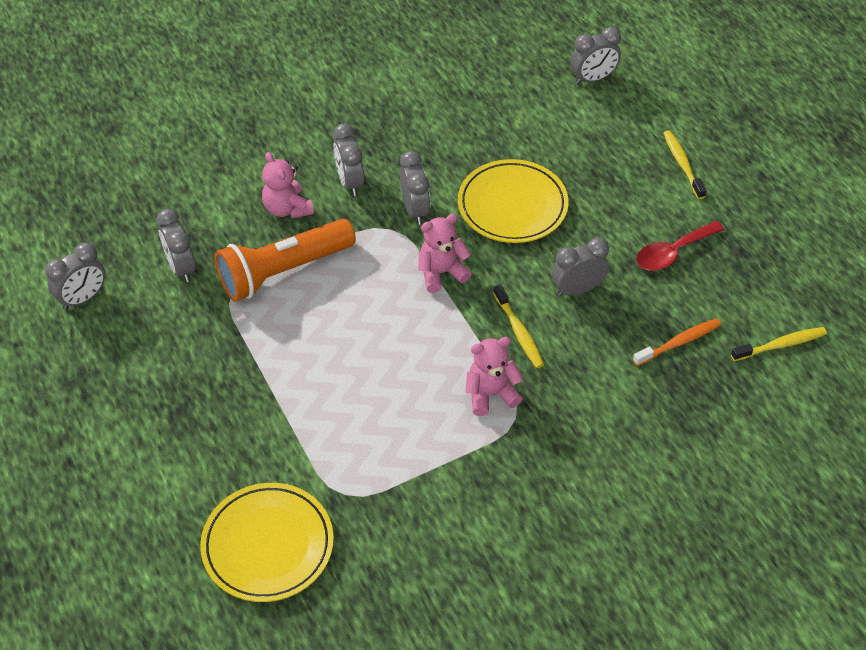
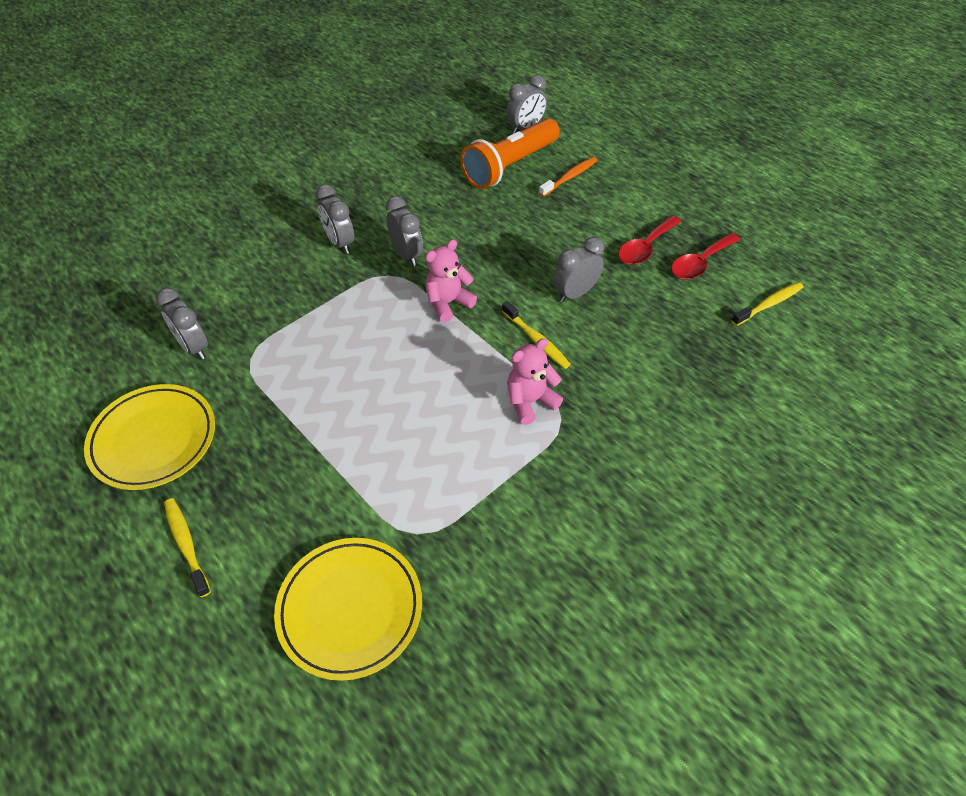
camera: 15 degrees left, 0 degrees up
grey clock [45,243,105,310] -> none
orange flashlight [215,219,356,302] -> orange flashlight moved to [461,118,560,189]
pink teddy bear [262,152,314,219] -> none
yellow plate [458,159,569,243] -> yellow plate moved to [84,384,215,490]
orange toothbrush [633,318,721,366] -> orange toothbrush moved to [539,157,598,197]
yellow toothbrush [663,130,706,199] -> yellow toothbrush moved to [164,498,211,597]
none -> red spoon [671,233,740,280]

